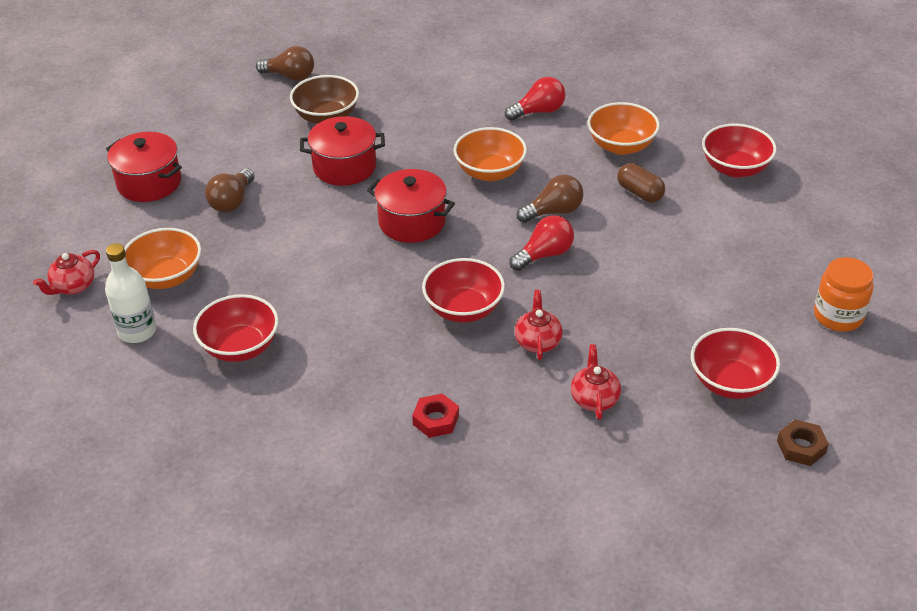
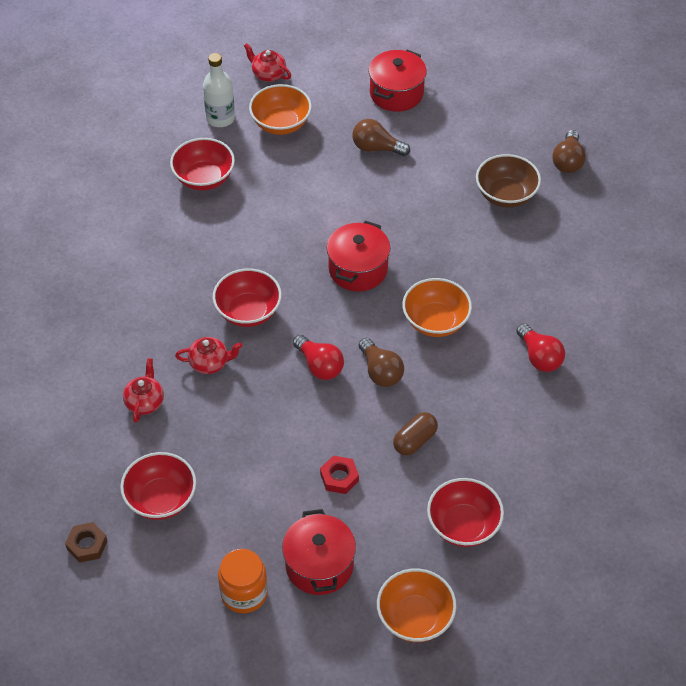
camera: 85 degrees right, 10 degrees up
red pot [300,116,385,186] -> red pot moved to [282,509,356,595]
red nut [412,394,459,438] -> red nut moved to [320,456,359,494]
red teapot [571,344,621,420] -> red teapot turned 75 degrees counterclockwise [123,358,164,423]
orange bowl [588,102,660,155] -> orange bowl moved to [377,568,457,642]

